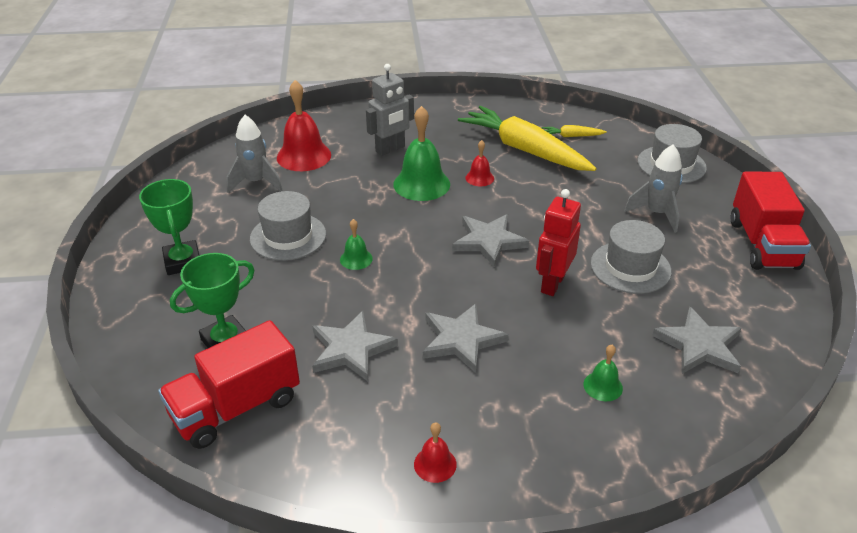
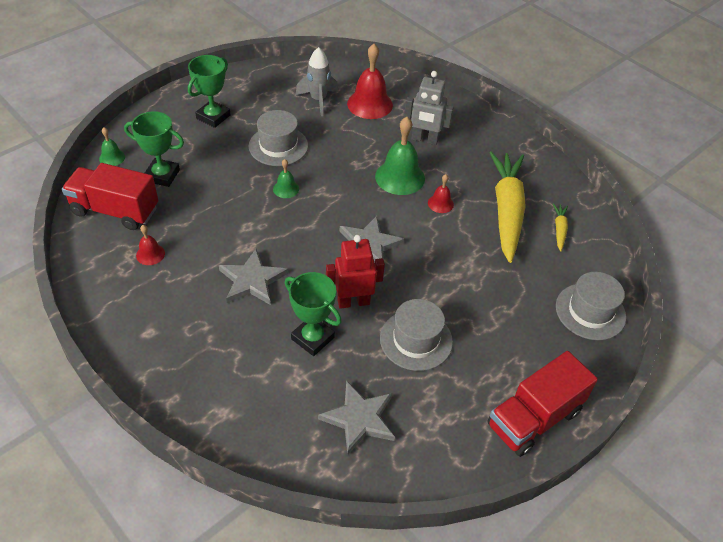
camera: 50 degrees right, 10 degrees up
grey star [312,311,398,381] -> none
red bell [414,422,457,483] -> red bell moved to [136,225,165,265]
yellow carrot [542,125,607,137] -> yellow carrot turned 45 degrees clockwise [553,203,568,251]
green bell [584,345,623,401] -> green bell moved to [99,127,125,166]
grey rocket [624,145,683,233] -> none
none -> green trophy [285,272,342,356]

